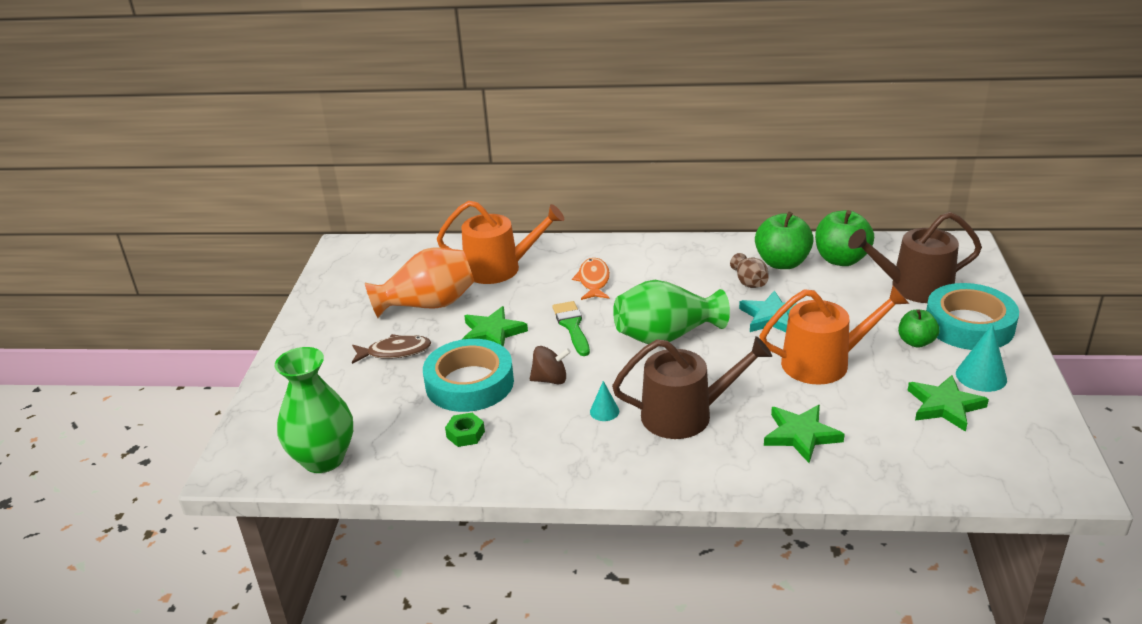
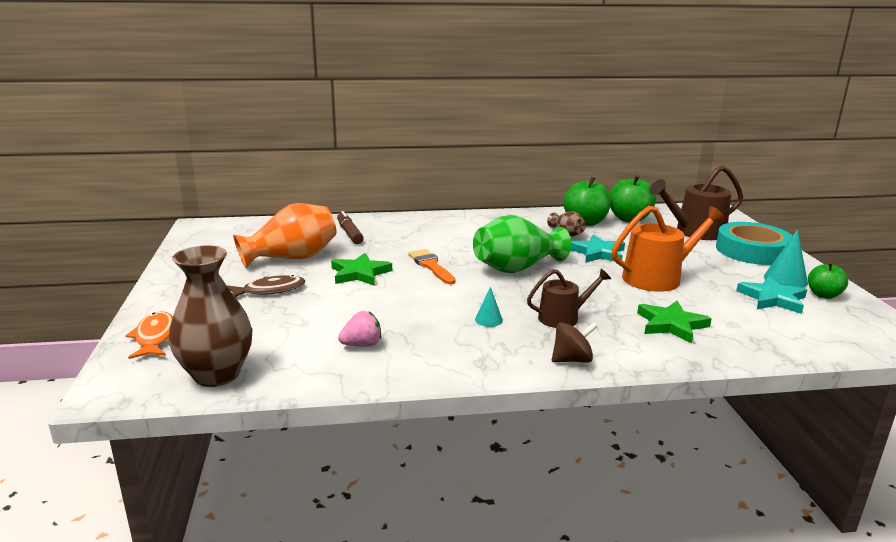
camera: 15 degrees left, 10 degrees down
green vase [275,347,353,473] -> brown vase [169,246,252,387]
turquoise tape [423,339,514,412] -> none
orange watering can [437,201,564,284] -> brown marker [337,211,364,244]
green nut [445,413,485,447] -> pink strawberry [338,311,381,347]
brown spinning top [530,346,571,385] -> brown spinning top moved to [552,322,598,363]
green brush [552,301,590,356] -> orange brush [408,249,456,284]
orange fish [572,258,610,300] -> orange fish moved to [125,311,173,359]
brown watering can [612,336,772,439] -> brown watering can [527,269,611,328], size x0.62
green apple [898,310,939,348] -> green apple moved to [808,262,848,299]
green star [908,375,989,432] -> turquoise star [736,276,807,314]

